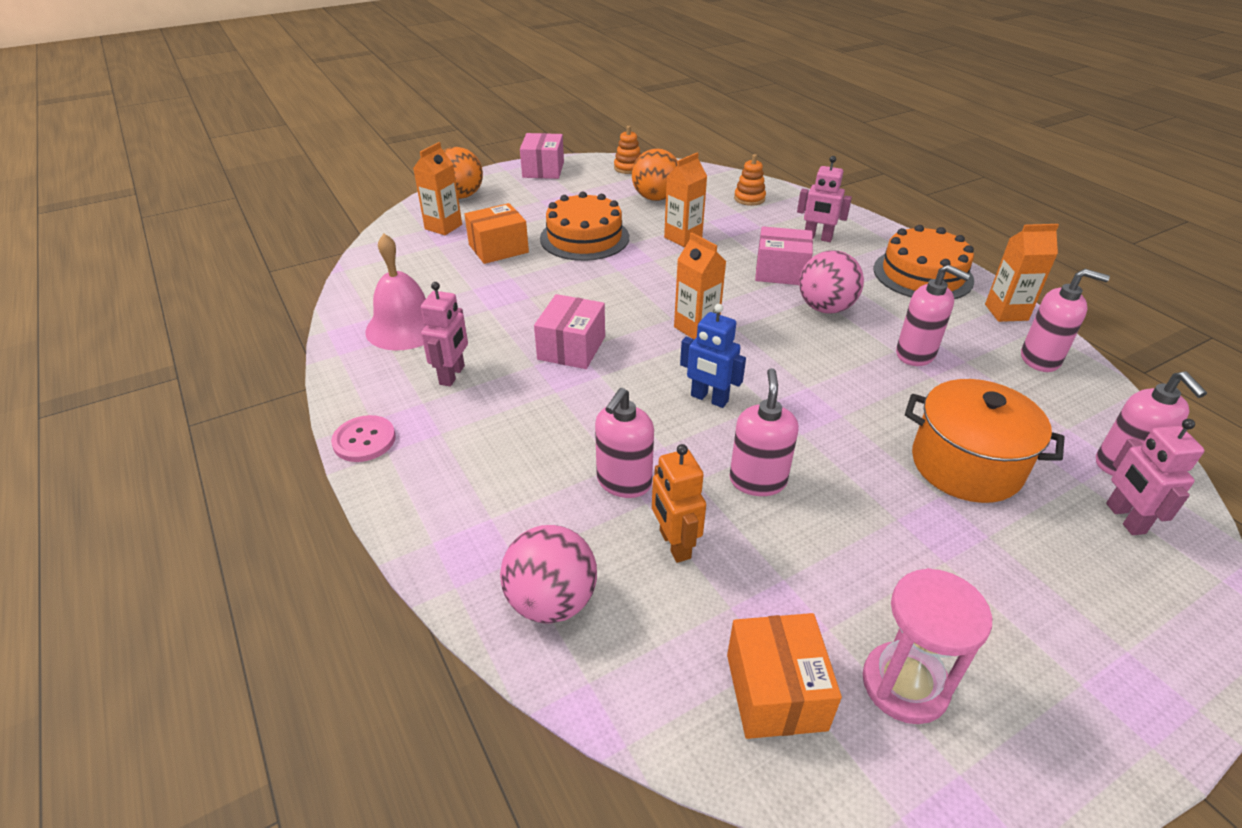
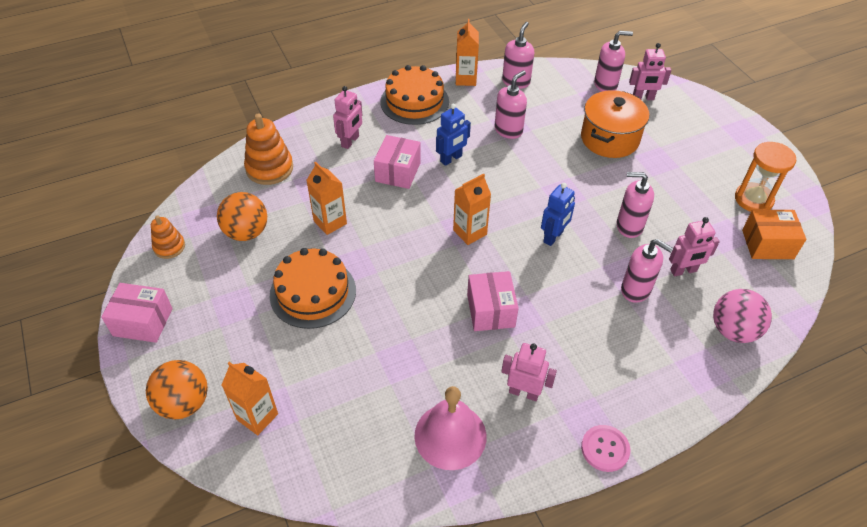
camera: 85 degrees left, 10 degrees up
orange box [464,203,529,264] -> none
pink box [534,294,605,369] -> pink box turned 60 degrees clockwise [467,271,519,331]
orange robot [652,444,706,563] -> pink robot [669,217,720,276]
orange stacking toy [734,154,766,206] -> orange stacking toy [244,114,293,185], size x1.66
pink ball [799,250,864,314] -> blue robot [436,104,471,166]
pink hourglass [863,568,992,724] -> orange hourglass [735,142,796,212]

